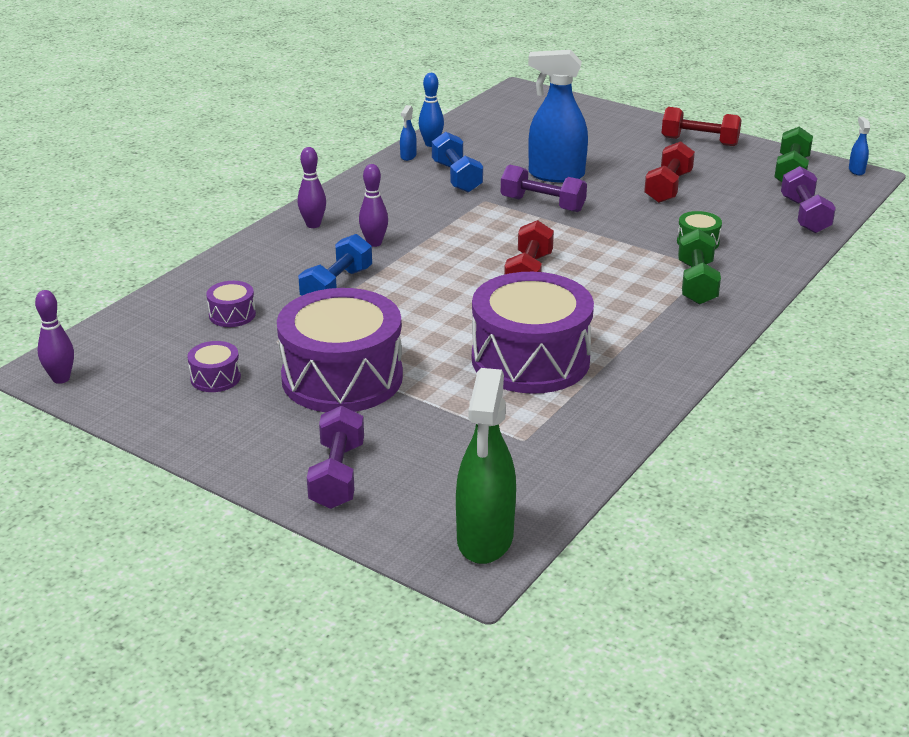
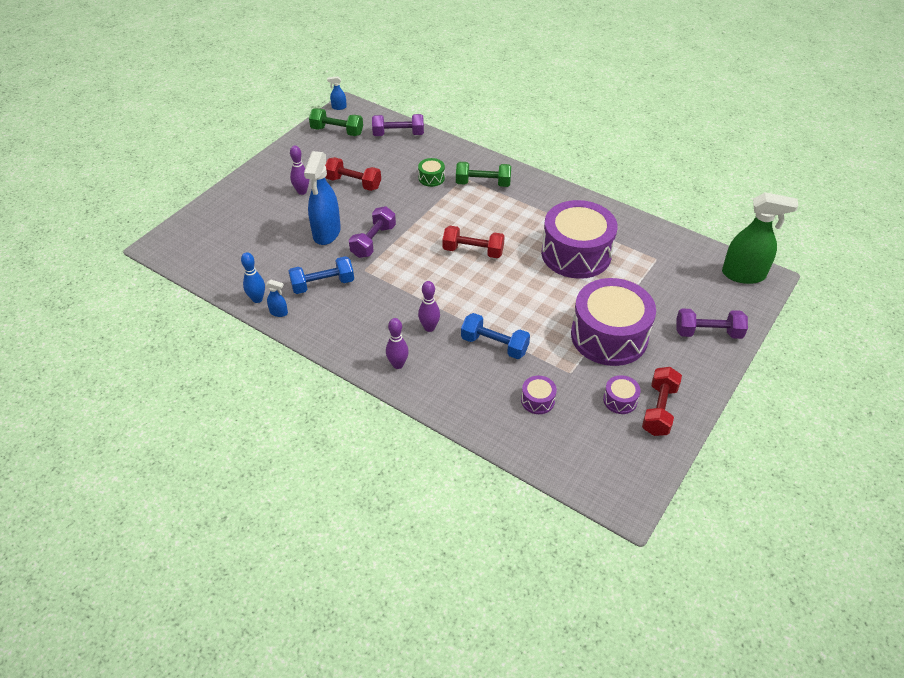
camera: 90 degrees left, 15 degrees up
purple bowling pin [35,290,74,384] -> purple bowling pin moved to [290,146,309,195]
red dumbbell [662,107,742,146] -> red dumbbell moved to [642,367,682,436]

